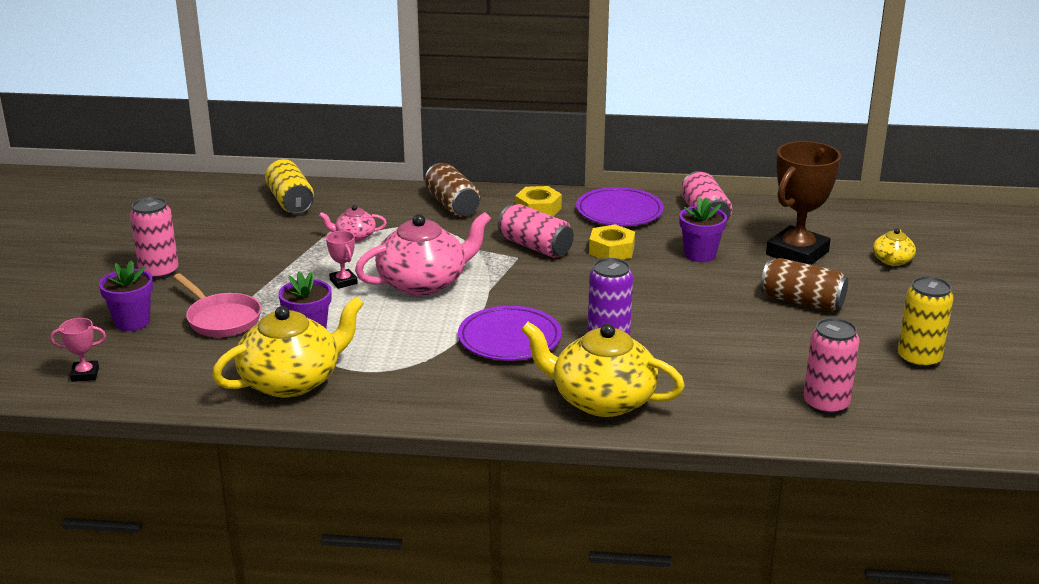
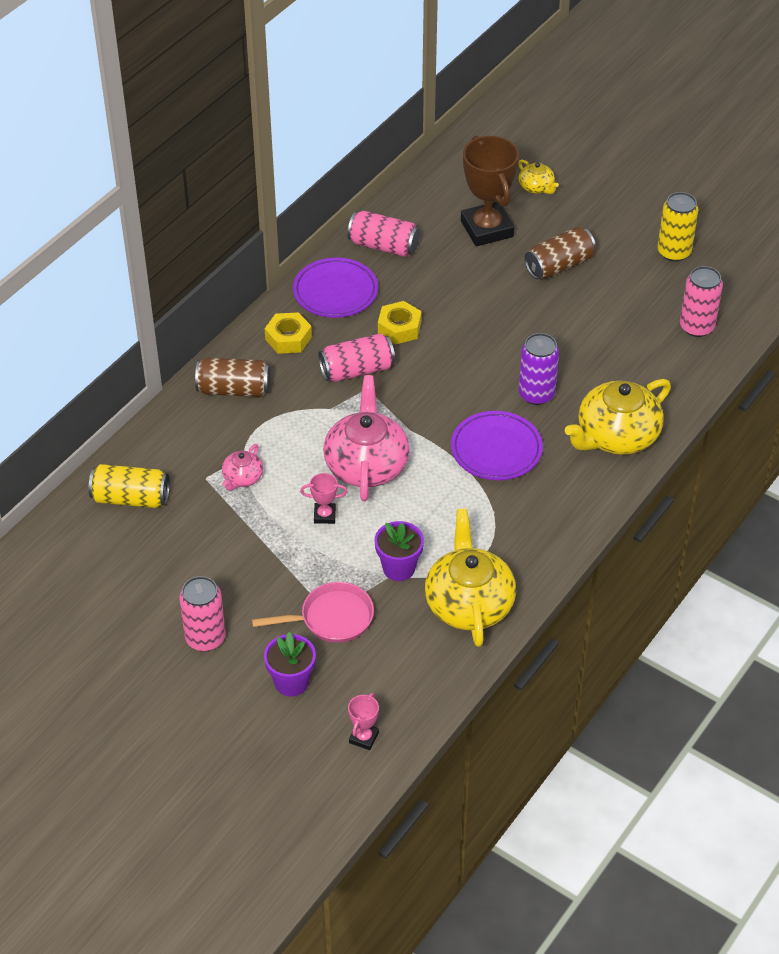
camera: 60 degrees left, 20 degrees up
purple flower pot [679,197,727,262] -> none

